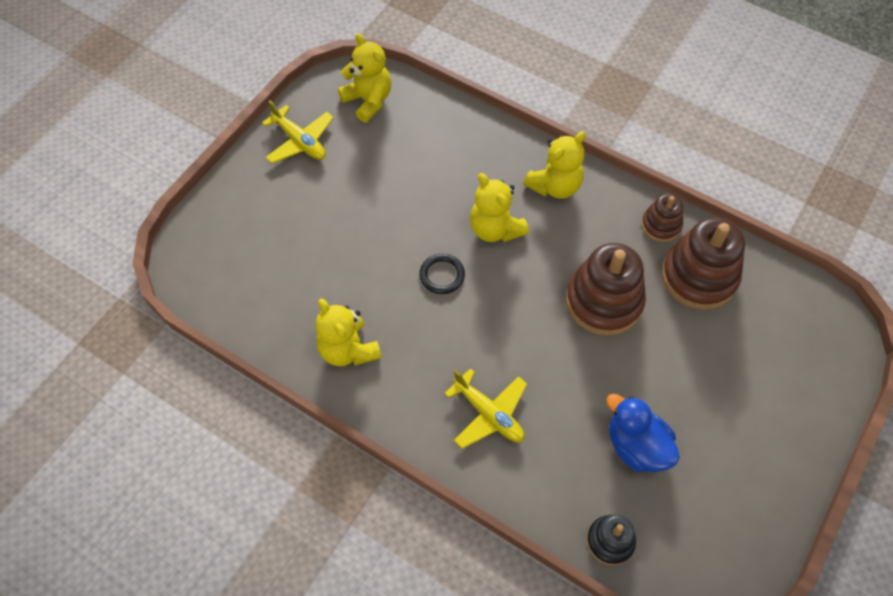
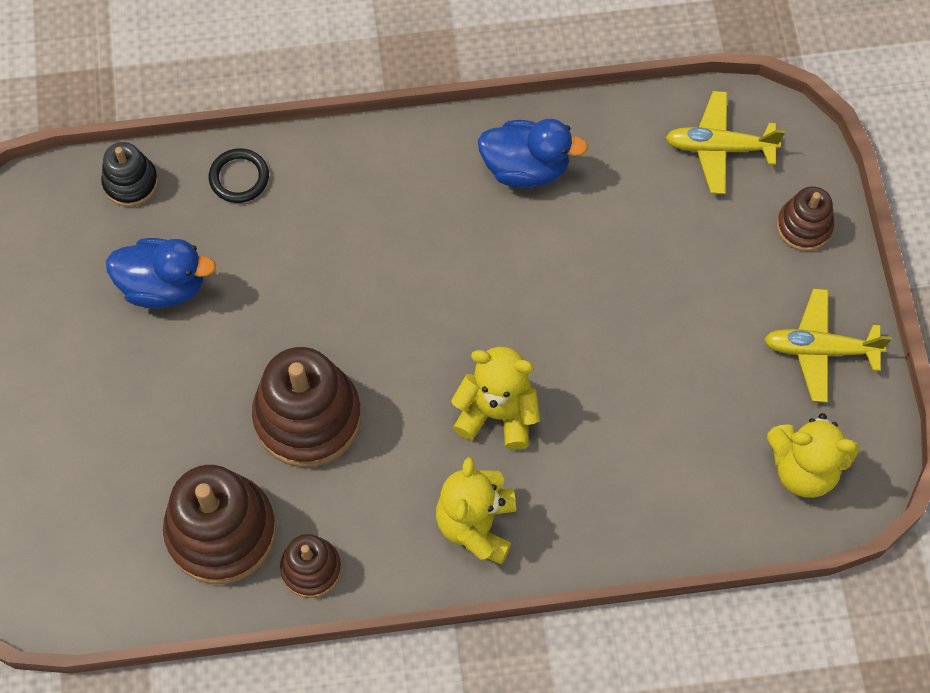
camera: 140 degrees right, 5 degrees up
yellow teddy bear [316,298,382,366] -> blue duck [478,119,588,188]
black ring [419,254,465,294] -> black ring moved to [209,148,269,203]
yellow plane [444,368,527,449] -> yellow plane moved to [665,91,785,194]
none -> brown stacking toy [777,186,834,251]

